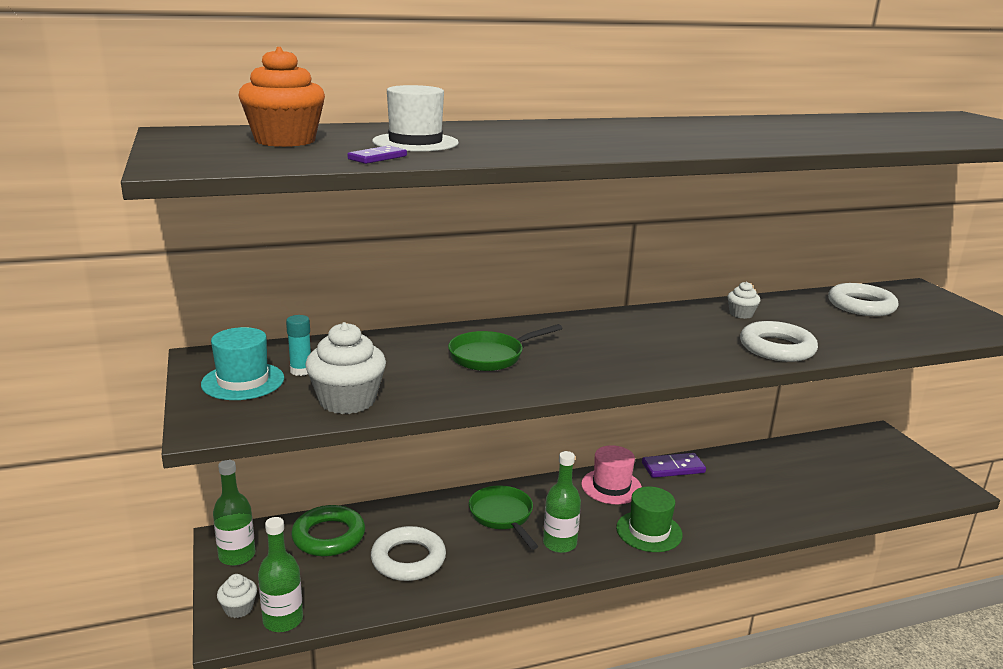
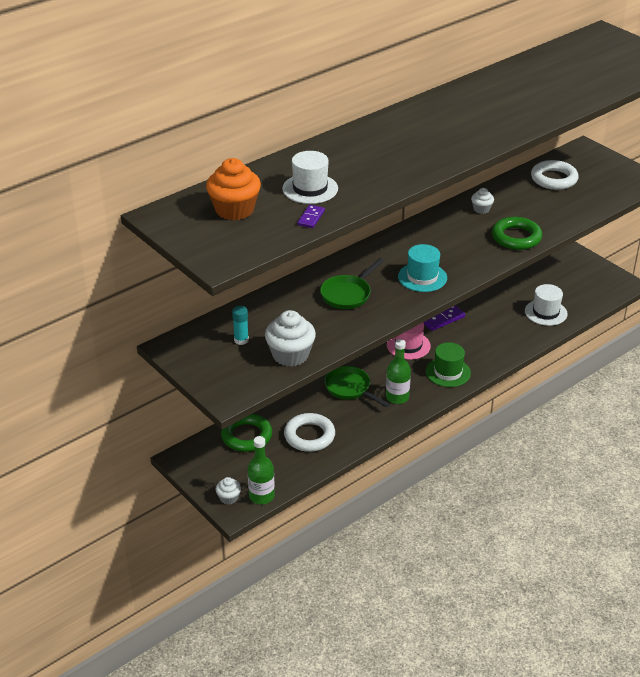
camera: 20 degrees left, 15 degrees up
turquoise hat [201,327,284,400] -> turquoise hat moved to [398,244,447,292]
green bottle [213,460,255,566] -> none
white ring [740,321,818,362] -> green ring [492,217,542,250]
none -> white hat [525,284,568,326]

